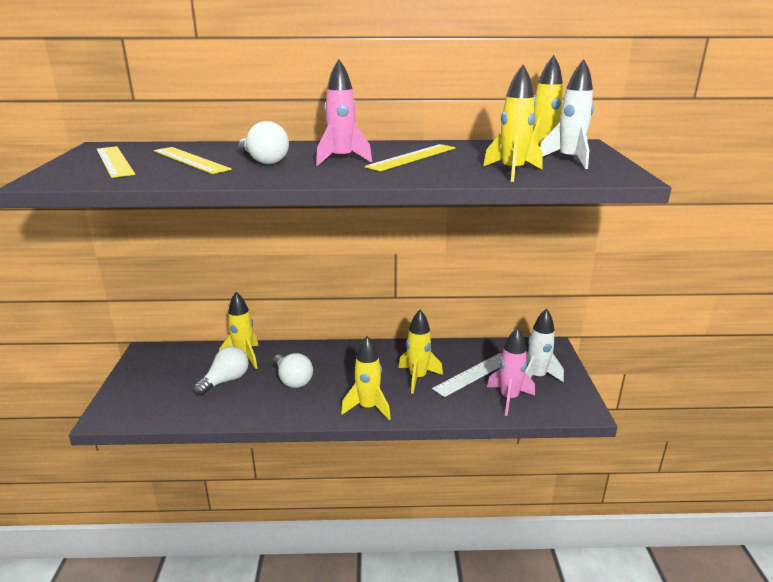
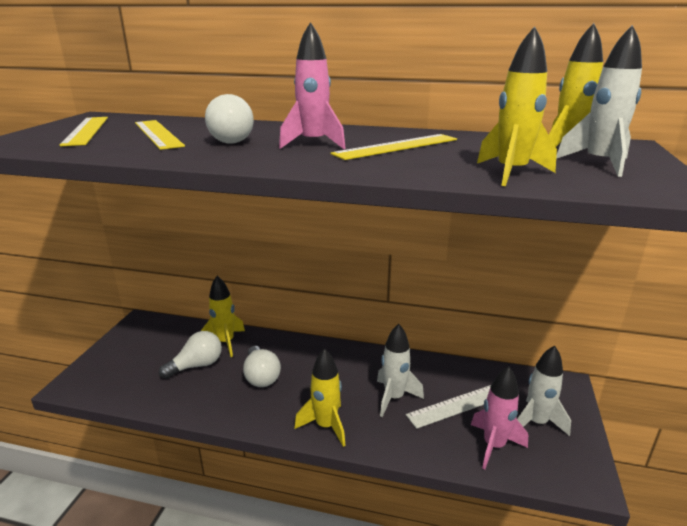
camera: 15 degrees right, 0 degrees up
yellow rocket [399,310,443,394] -> white rocket [377,324,424,417]

